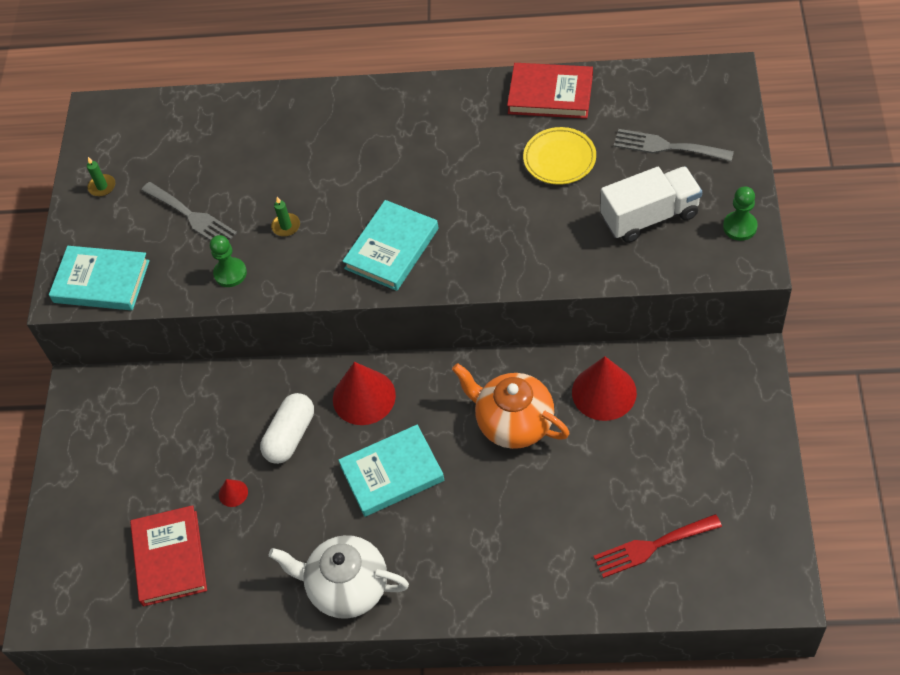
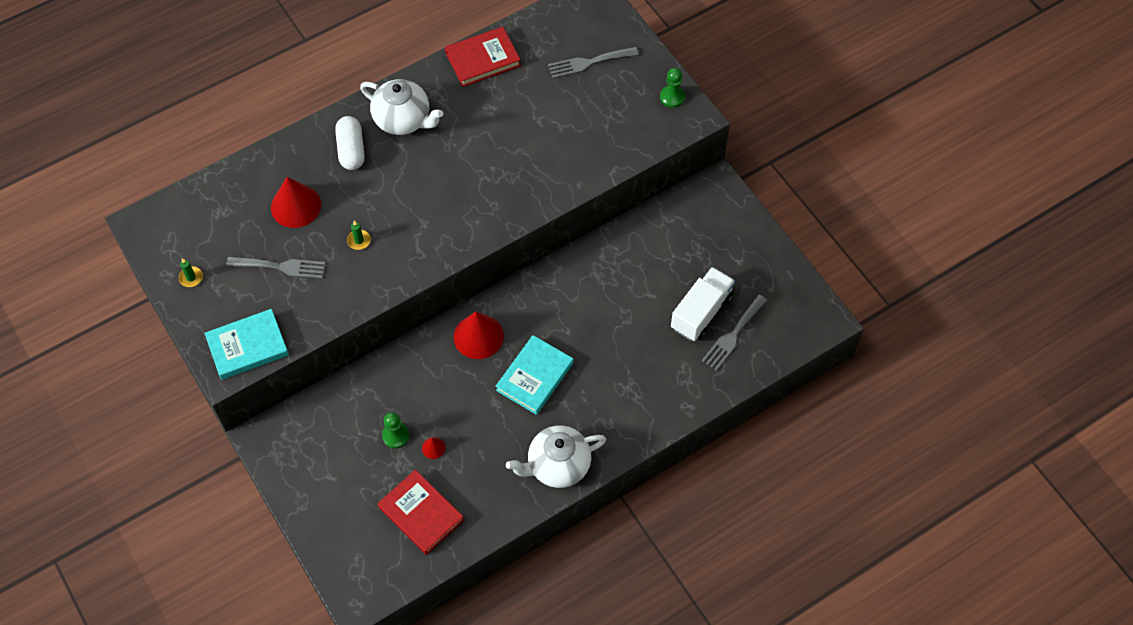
camera: 40 degrees left, 5 degrees up
green pawn [210,235,247,287] -> green pawn moved to [382,412,409,448]
white capsule [260,393,314,464] -> white capsule moved to [335,116,365,170]
turquoise book [342,200,438,291] -> none
orange teapot [452,363,570,449] -> none
yellow plate [523,127,596,185] -> none
red cone [572,356,637,421] -> red cone moved to [271,177,321,228]
red fork [593,514,722,578] -> grey fork [702,295,767,371]
white truck [601,166,702,243] -> white truck moved to [671,267,735,341]
none -> white teapot [360,79,443,135]

